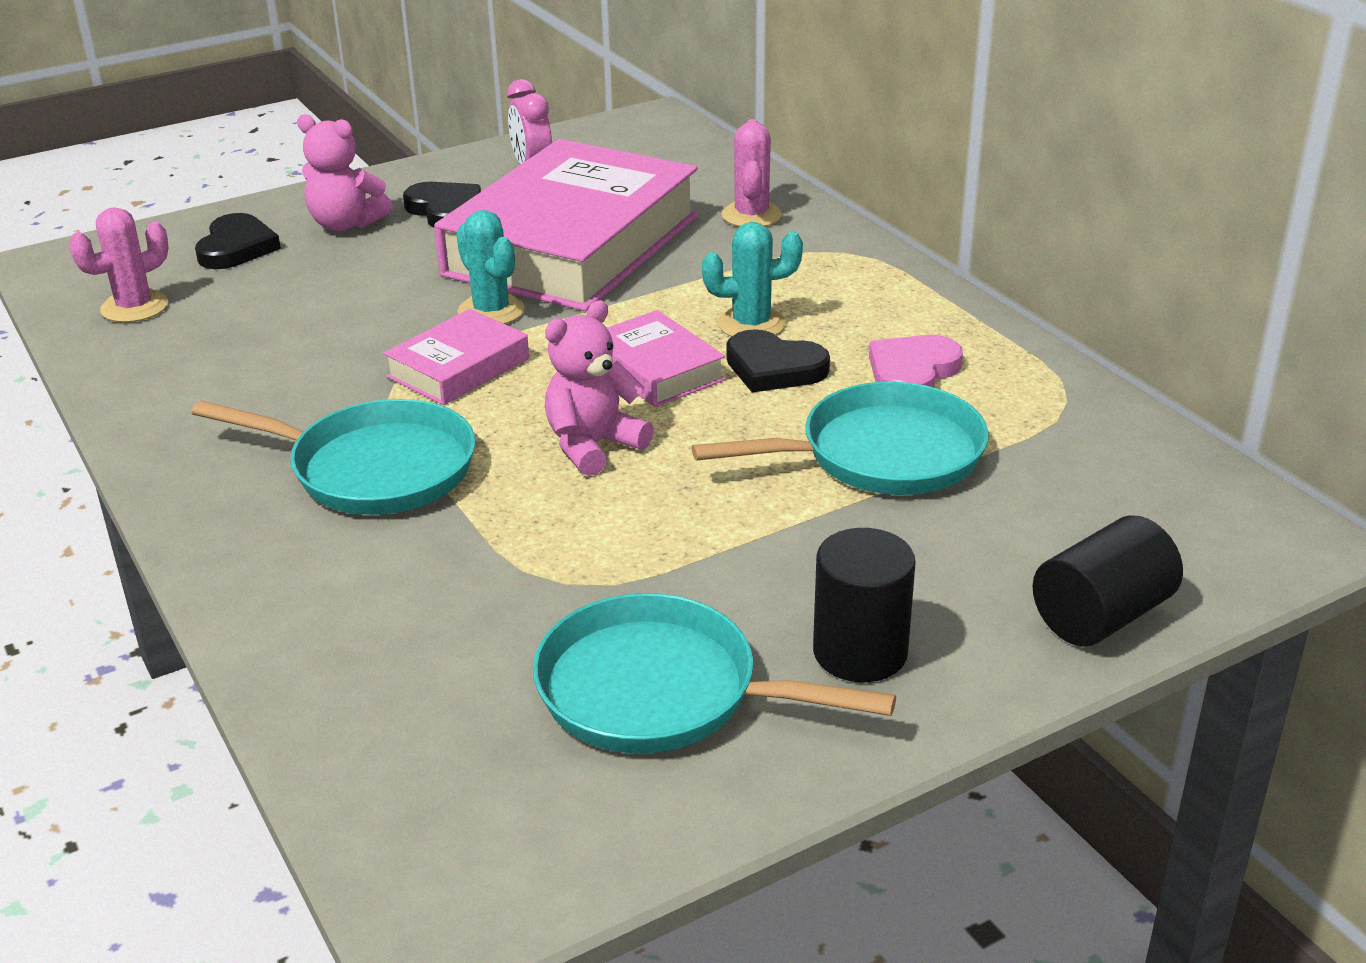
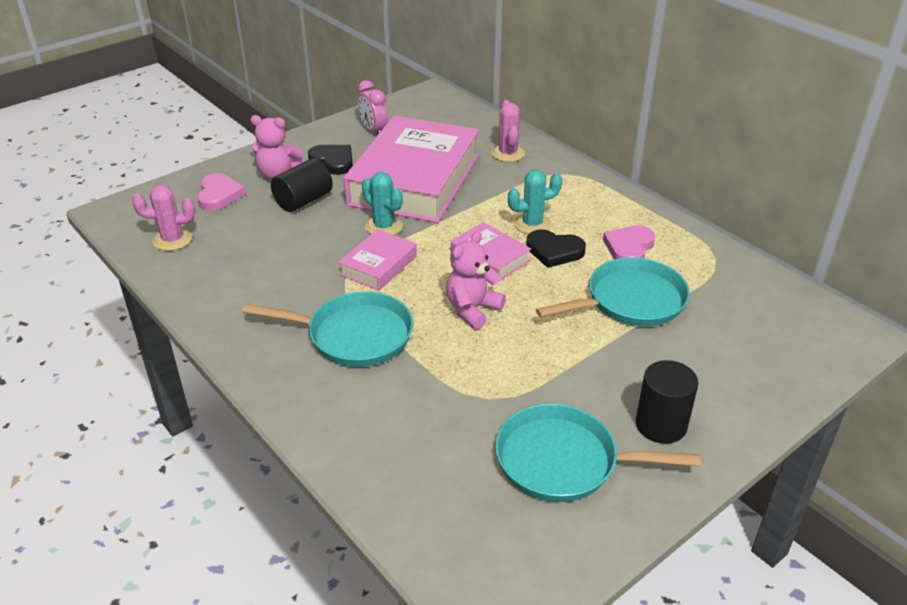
camera: 10 degrees left, 5 degrees up
pink cactus [69,207,169,323] -> pink cactus turned 45 degrees clockwise [132,185,195,251]
black heart [195,213,281,269] -> pink heart [197,173,246,211]
black cylinder [1033,515,1183,647] -> black cylinder moved to [271,158,333,212]

